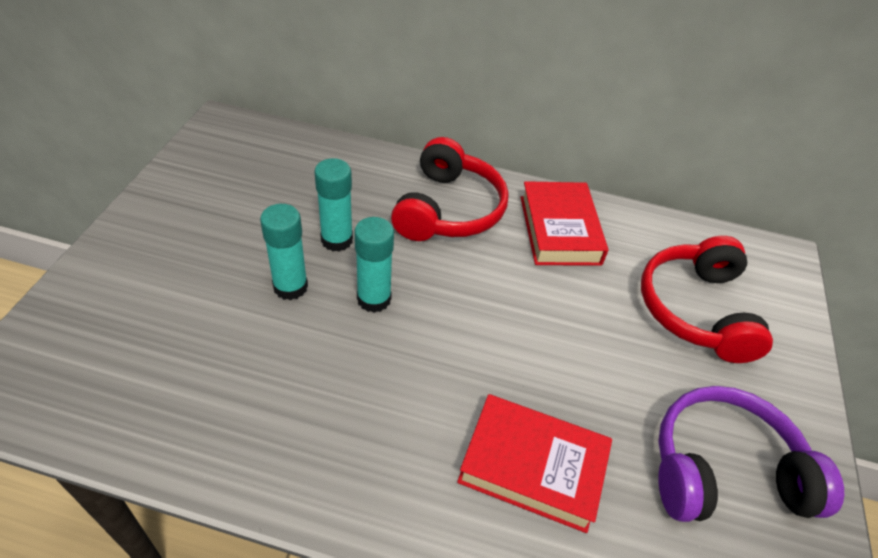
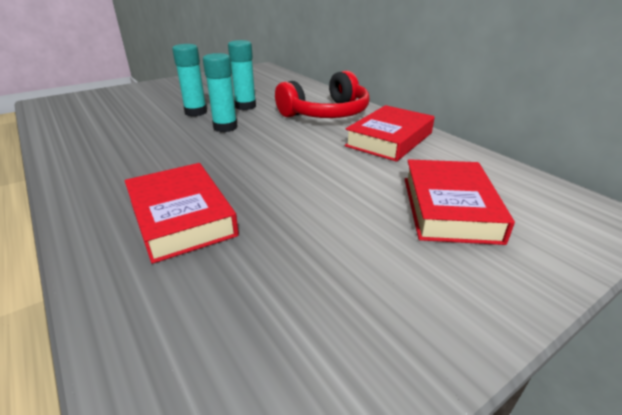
camera: 45 degrees right, 15 degrees down
red headphones [641,236,773,363] -> red book [405,159,515,245]
purple headphones [658,386,844,522] -> none

